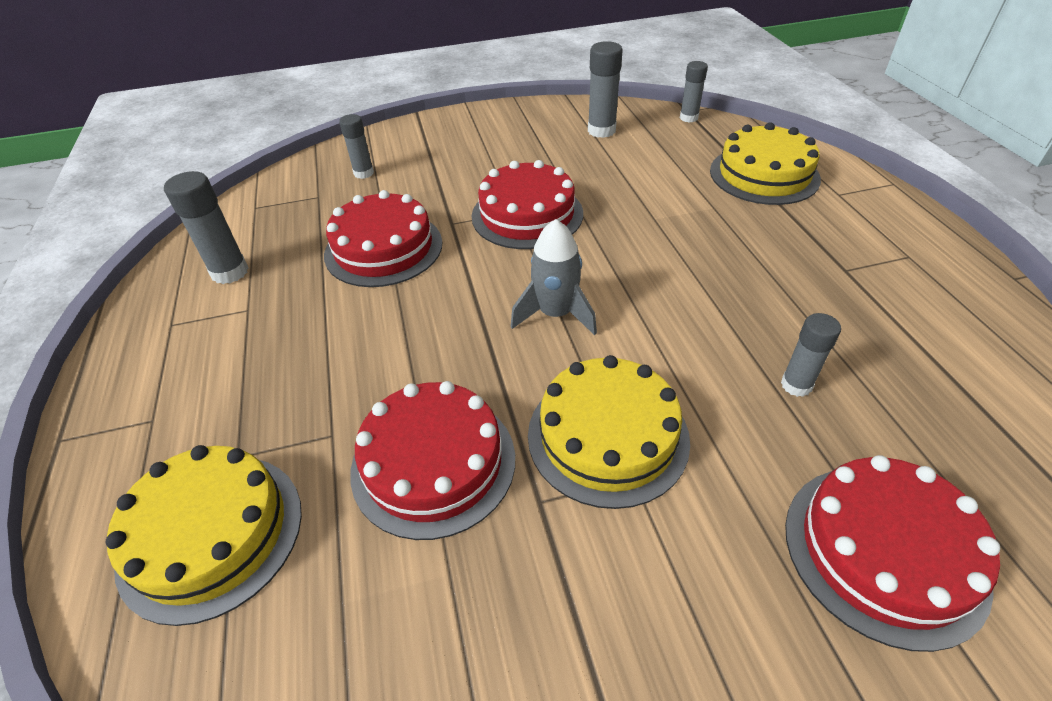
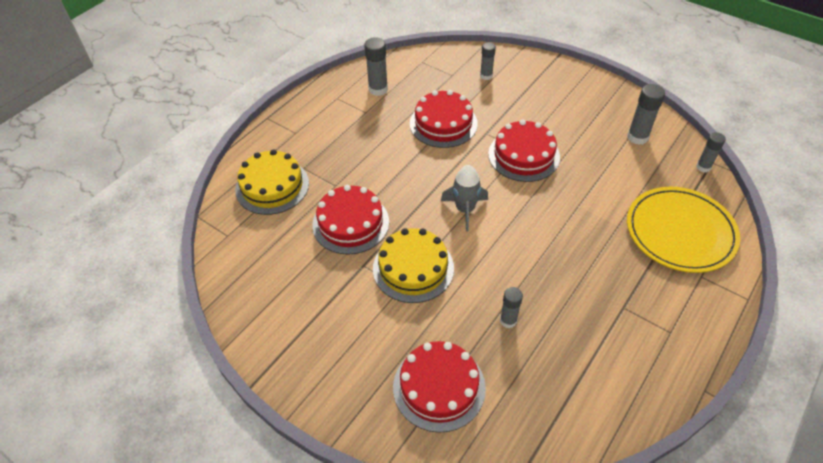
camera: 50 degrees right, 5 degrees up
yellow cake [710,122,821,205] -> yellow plate [627,187,740,273]

